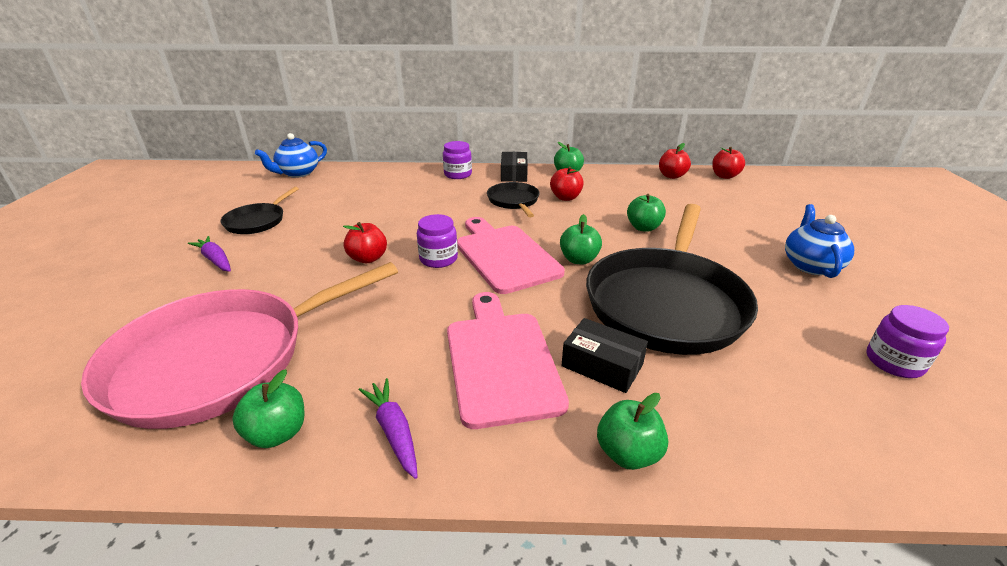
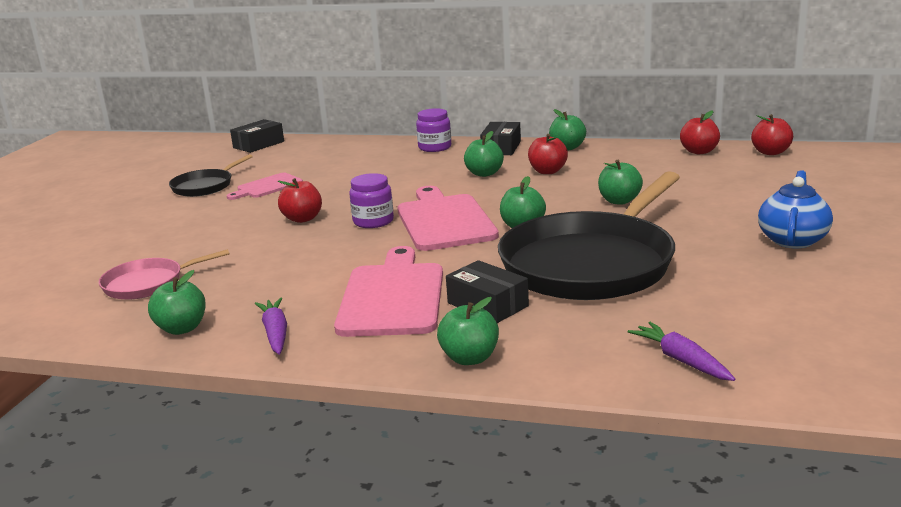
camera: 15 degrees right, 10 degrees down
pink pan [81,262,398,429] -> pink pan [99,249,229,300], size x0.47
purple carrot [188,236,231,272] -> purple carrot moved to [628,322,735,381]
blue teapot [255,133,327,178] -> black box [230,119,284,153]
black pan [487,182,540,217] -> green apple [464,131,504,177]
purple jar [866,305,949,378] -> none
none -> pink cutting board [227,173,303,200]

